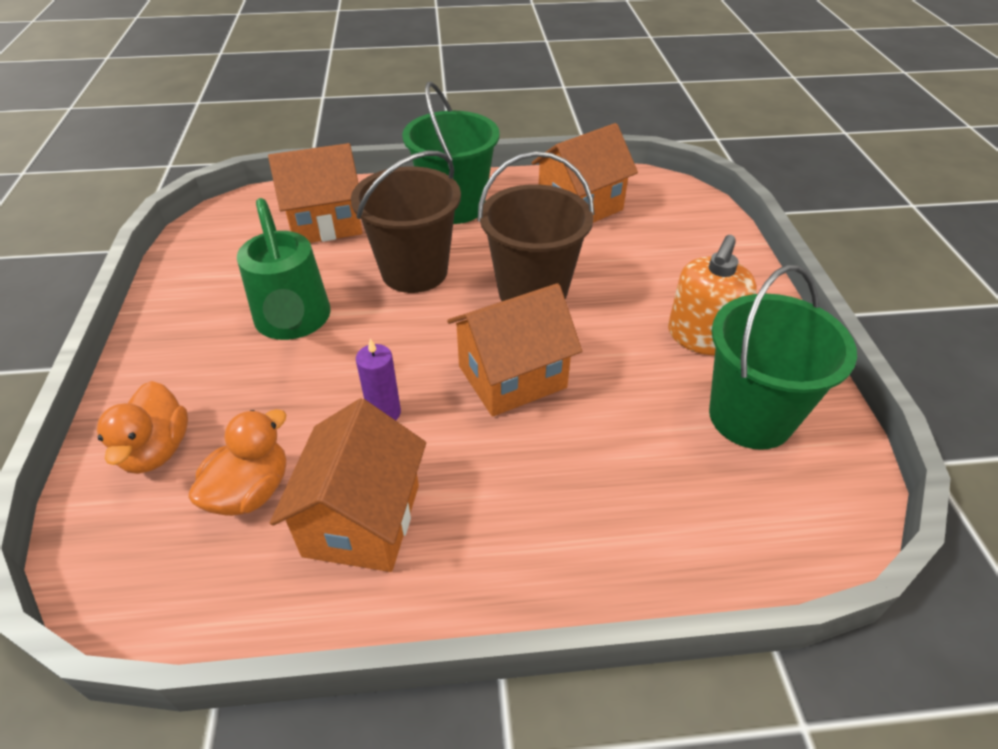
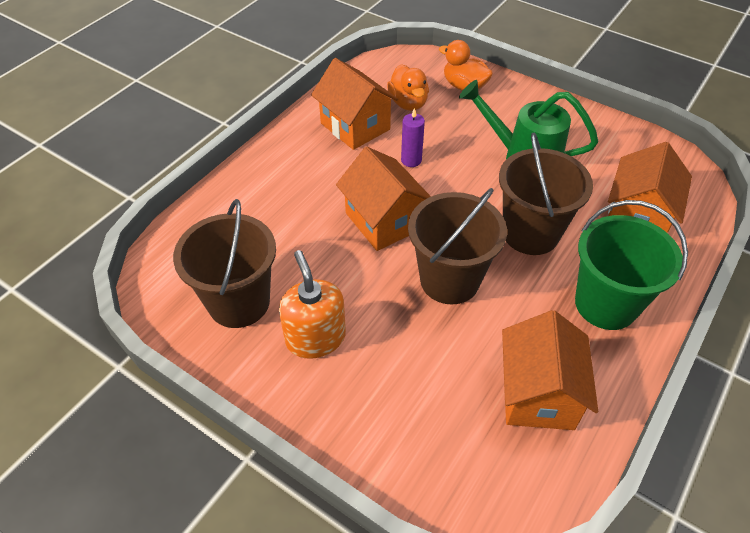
camera: 130 degrees right, 5 degrees up
orange house [447,283,582,417] -> orange house turned 45 degrees counterclockwise [336,147,431,251]
green bucket [709,265,857,450] -> brown bucket [173,199,276,328]

